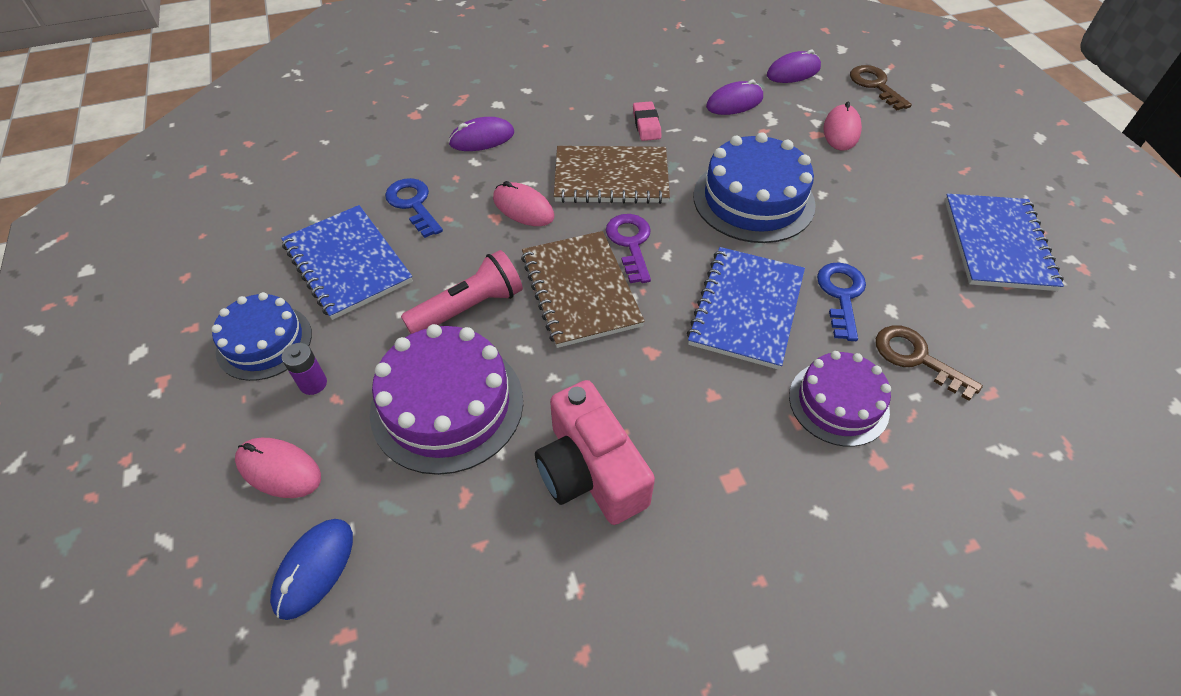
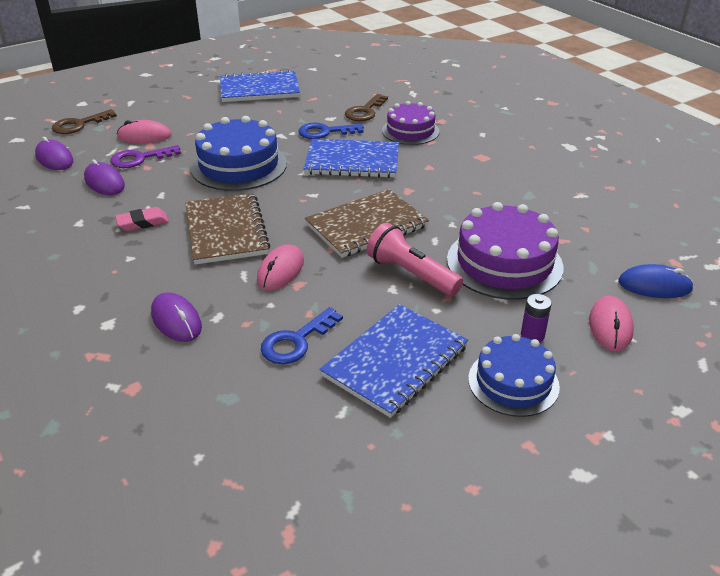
camera: 105 degrees left, 15 degrees down
pink camera [535,380,655,525] -> none
purple key [606,214,651,283] -> purple key moved to [110,145,181,168]

